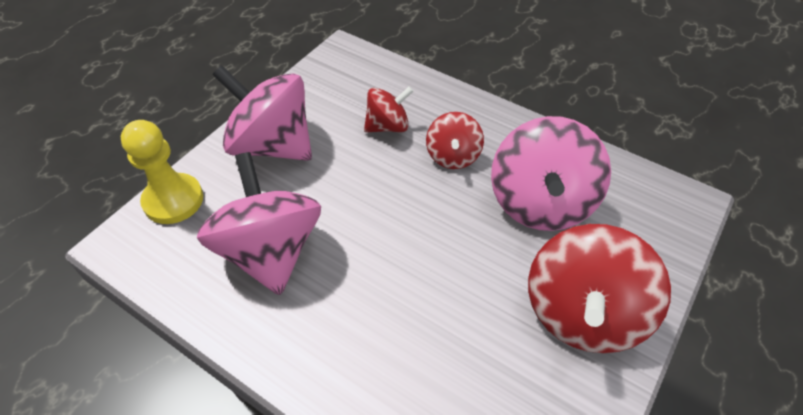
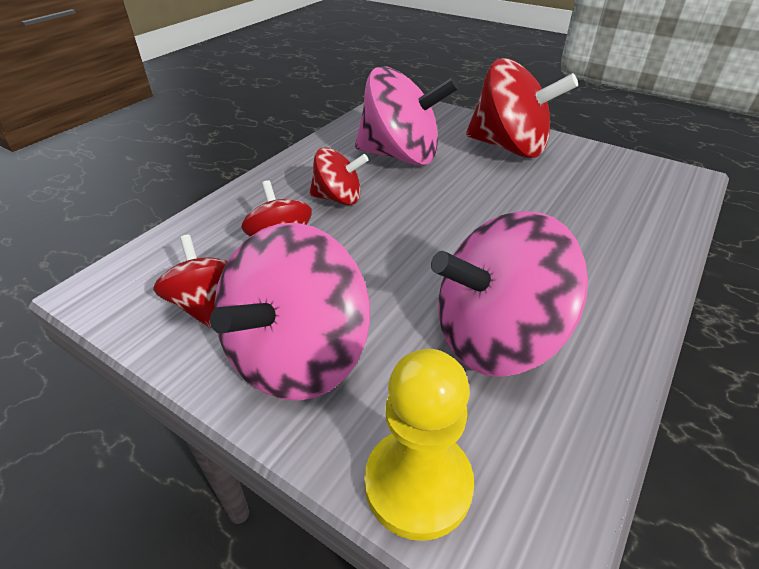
camera: 90 degrees left, 10 degrees down
none -> red spinning top [153,235,228,328]

